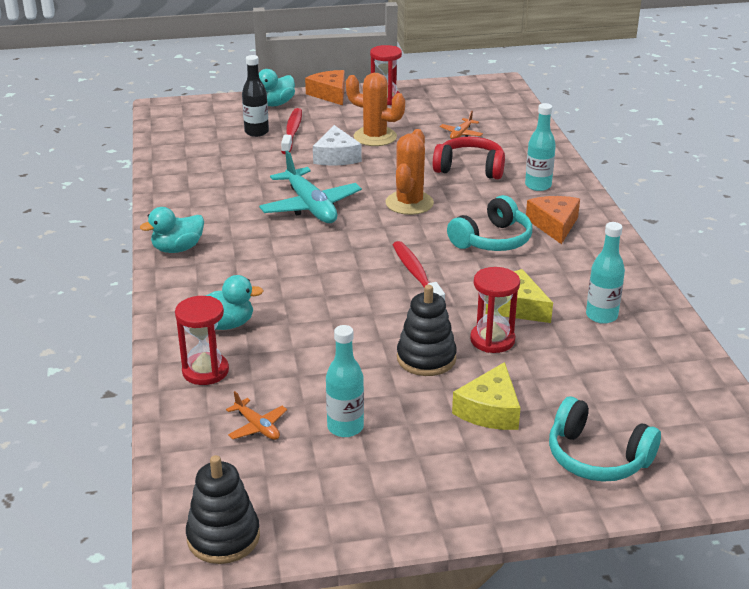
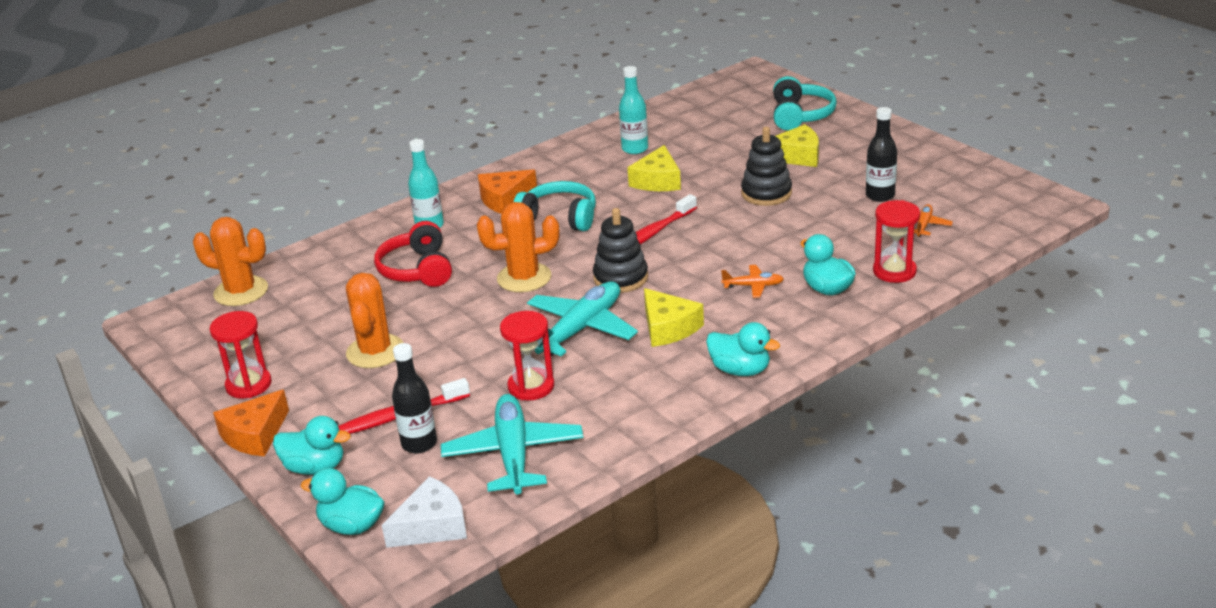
camera: 115 degrees left, 0 degrees up
black stacking toy [186,455,260,564] -> black stacking toy moved to [593,208,648,293]
white cheese [313,125,362,166] -> white cheese moved to [382,476,467,548]
turquoise bottle [326,325,364,437] -> black bottle [866,107,897,202]
orange plane [440,111,483,139] -> orange plane moved to [721,265,784,298]
red hourglass [470,267,520,353] -> red hourglass moved to [500,311,554,401]
none -> orange cactus [193,217,268,306]
none -> turquoise duck [301,468,385,535]
none -> turquoise plane [441,394,584,494]
none -> yellow cheese [644,288,704,347]

